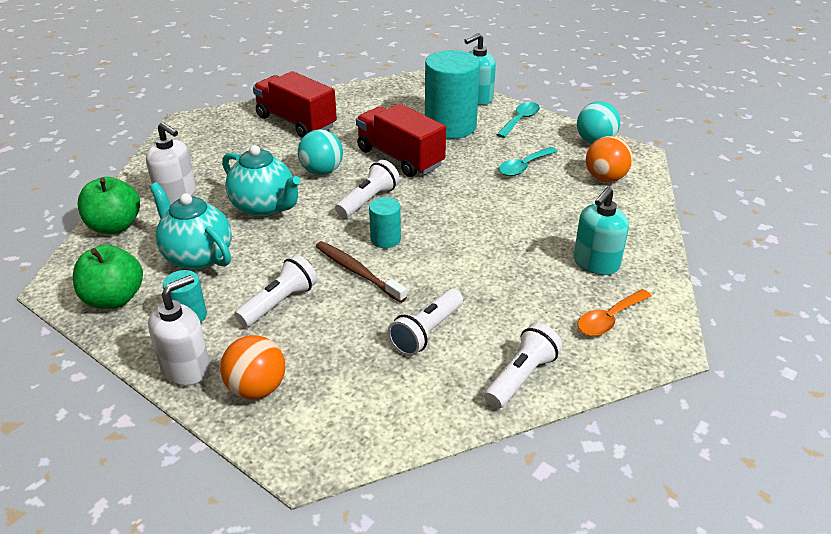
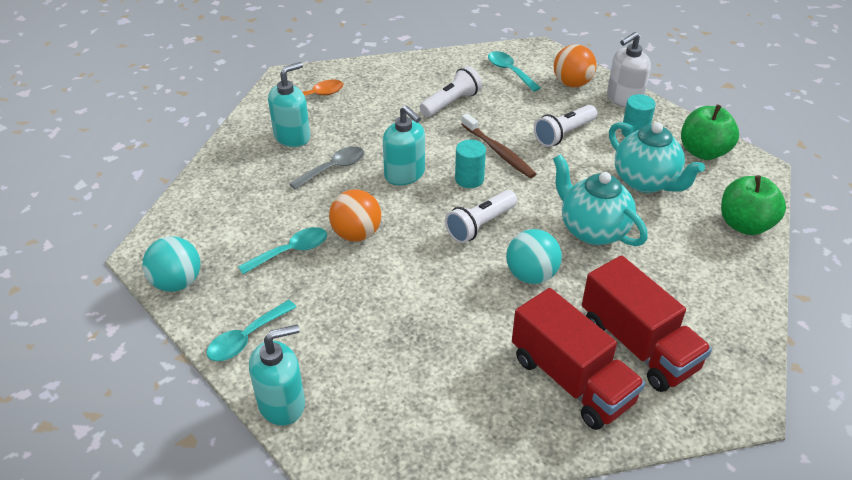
camera: 170 degrees left, 5 degrees up
white soap dispenser [146,122,196,204] -> none
red truck [356,104,446,177] -> red truck moved to [582,255,712,392]
turquoise cylinder [425,50,480,139] -> none
white flashlight [484,323,562,409] -> none
orange ball [586,136,633,182] -> orange ball moved to [329,189,381,242]
none -> grey spoon [289,146,364,190]
none -> turquoise soap dispenser [383,105,425,185]
none -> turquoise spoon [488,51,540,92]

